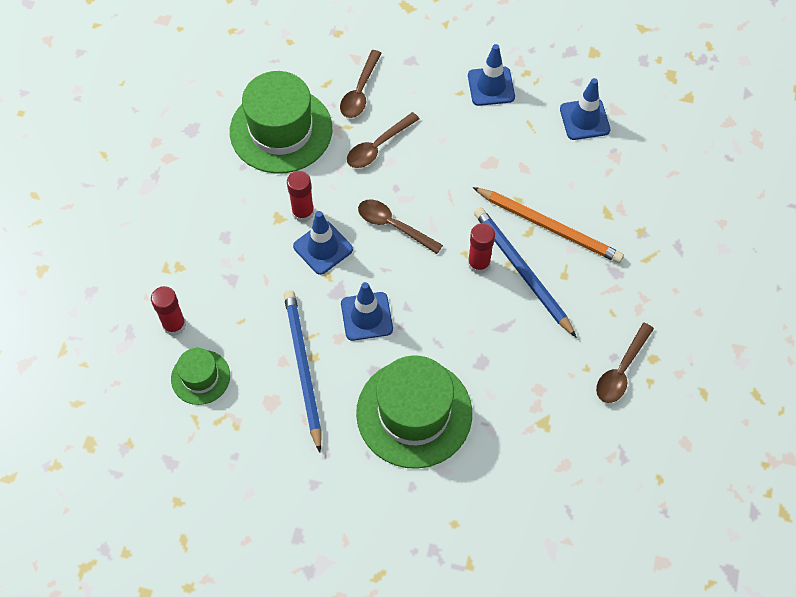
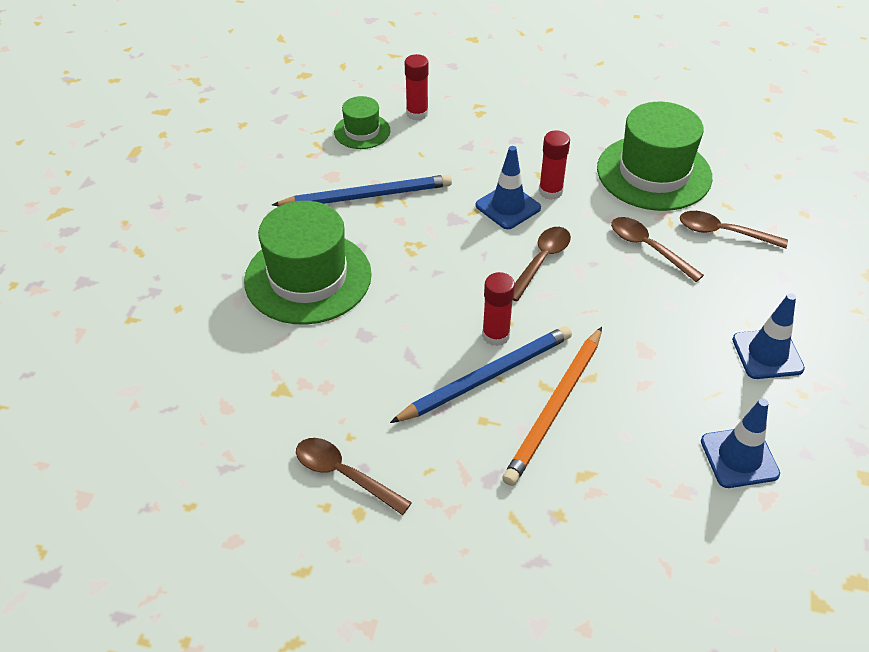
camera: 90 degrees right, 15 degrees down
blue traffic cone [341,282,393,341] -> none

